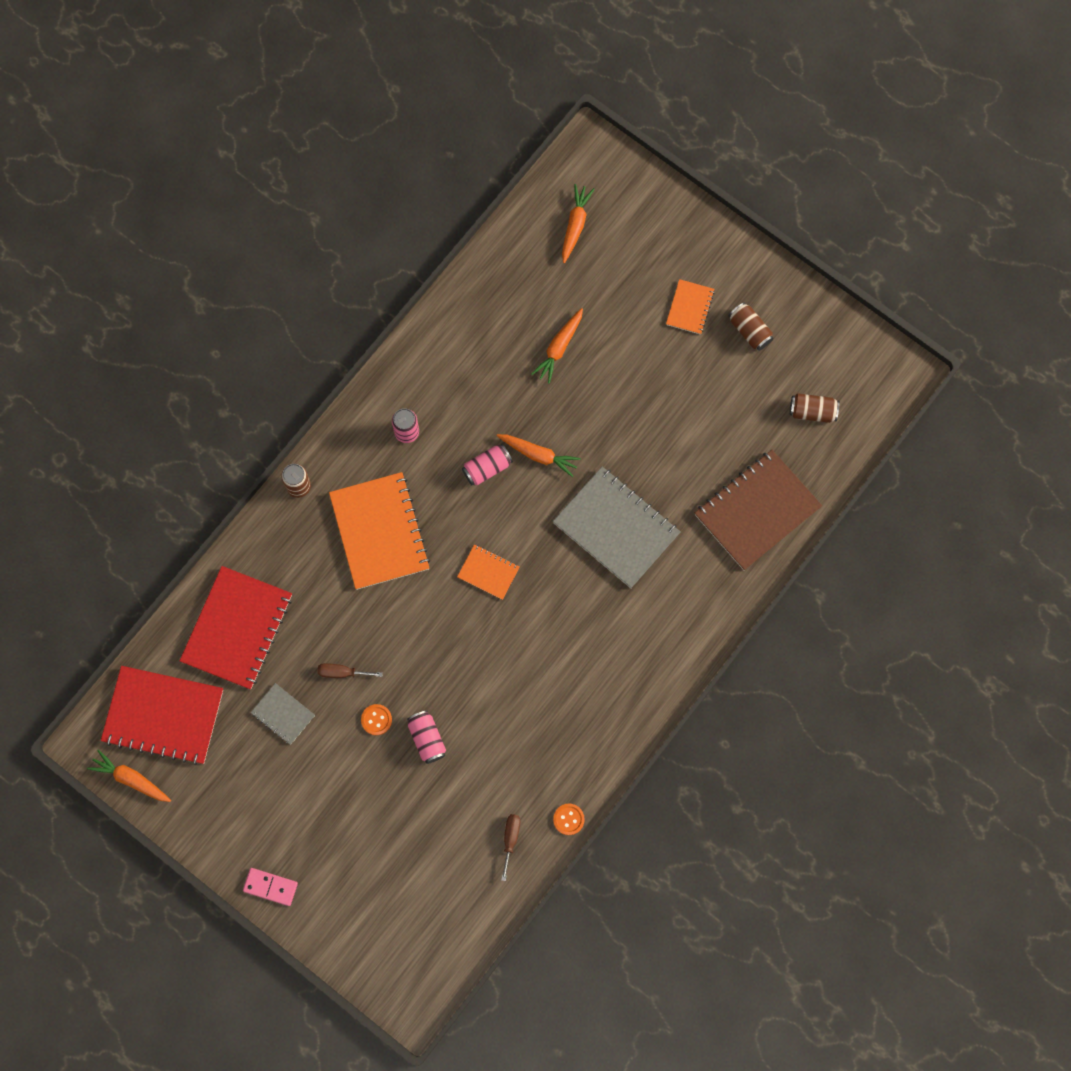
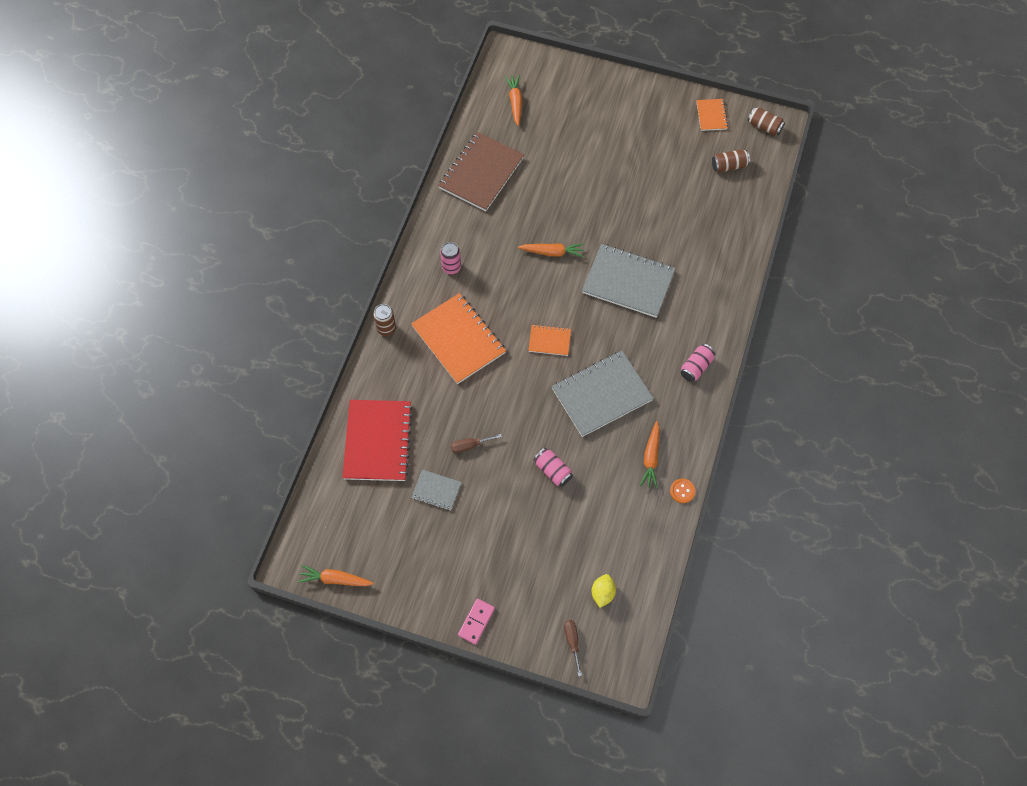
camera: 20 degrees left, 10 degrees down
red notebook [101,666,223,765] -> none
pink domino [243,868,298,906] -> pink domino turned 60 degrees counterclockwise [458,599,495,645]
orange button [361,704,392,735] -> none
pink can [462,444,513,485] -> pink can moved to [681,344,716,382]
brown screwdriver [501,814,520,881] -> brown screwdriver moved to [564,620,582,676]
orange carrot [531,308,583,384] -> orange carrot moved to [640,421,660,489]
orange notebook [666,279,715,335] -> orange notebook moved to [697,99,728,131]
brown notebook [695,450,822,570] -> brown notebook moved to [438,132,524,211]
brown can [729,303,773,351] -> brown can moved to [748,107,785,136]
none -> grey notebook [552,351,654,437]
none -> yellow lemon [592,574,616,608]

